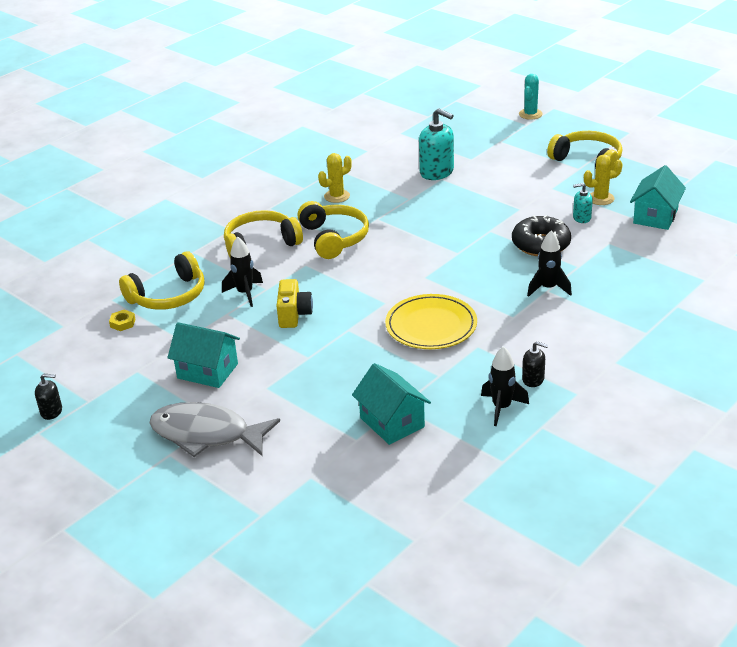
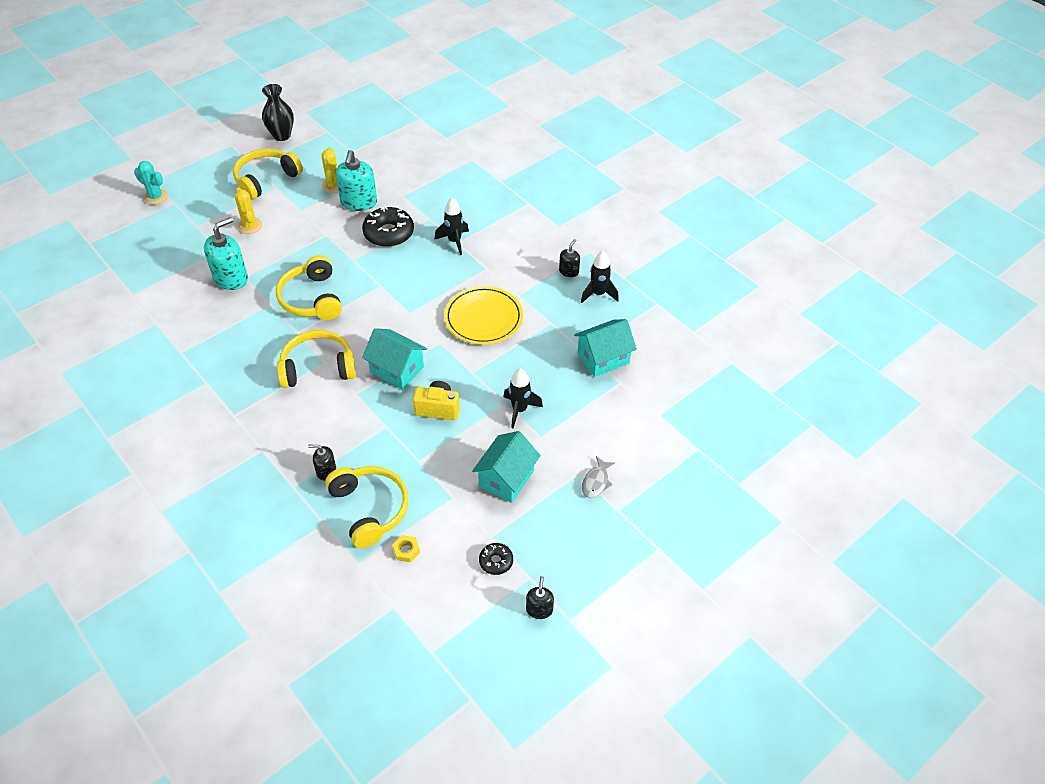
camera: 85 degrees left, 15 degrees up
grey fish [150,402,280,457] -> grey fish [582,456,615,498], size x0.45
black rocket [222,237,263,307] -> black rocket moved to [503,368,543,429]
yellow headphones [224,210,303,257] -> yellow headphones moved to [276,255,342,320]
yellow cactus [318,153,352,203] -> yellow cactus moved to [235,188,262,234]
turquoise soap dispenser [573,183,593,223] -> turquoise soap dispenser [336,150,377,211], size x1.89
turquoise house [630,165,686,230] -> turquoise house moved to [362,328,427,389]
none -> black vase [262,84,294,141]
none -> black soap dispenser [308,445,336,480]
none -> black donut [479,543,513,575]

